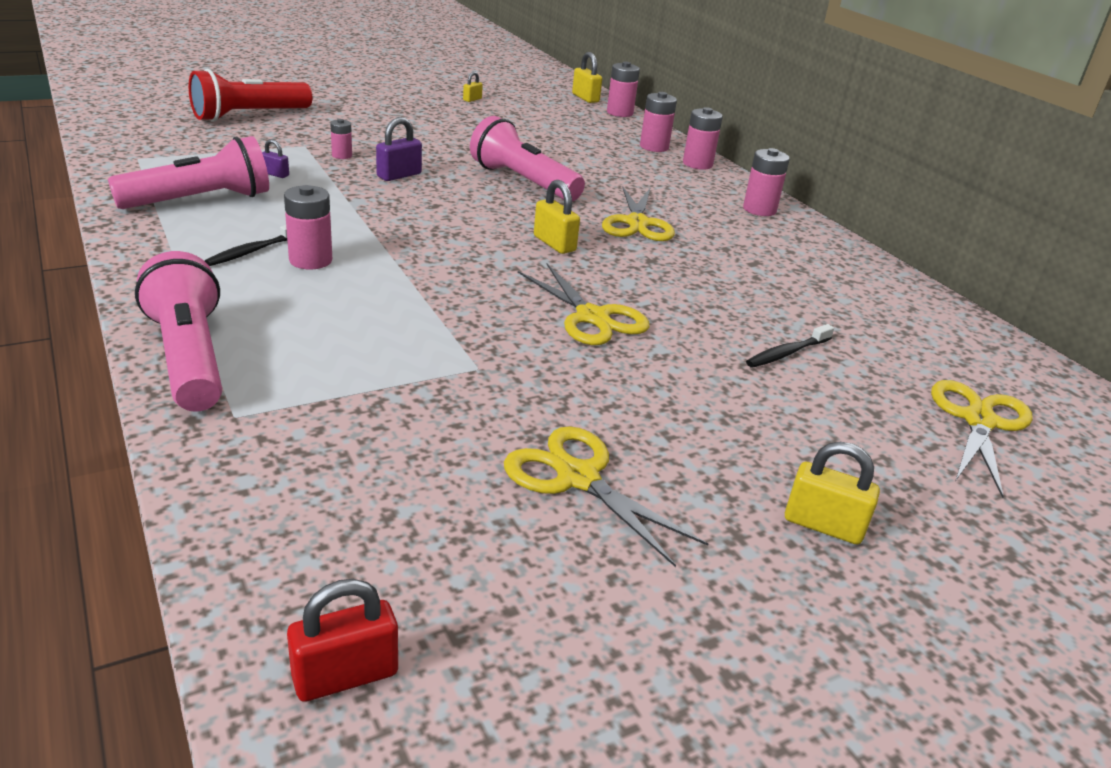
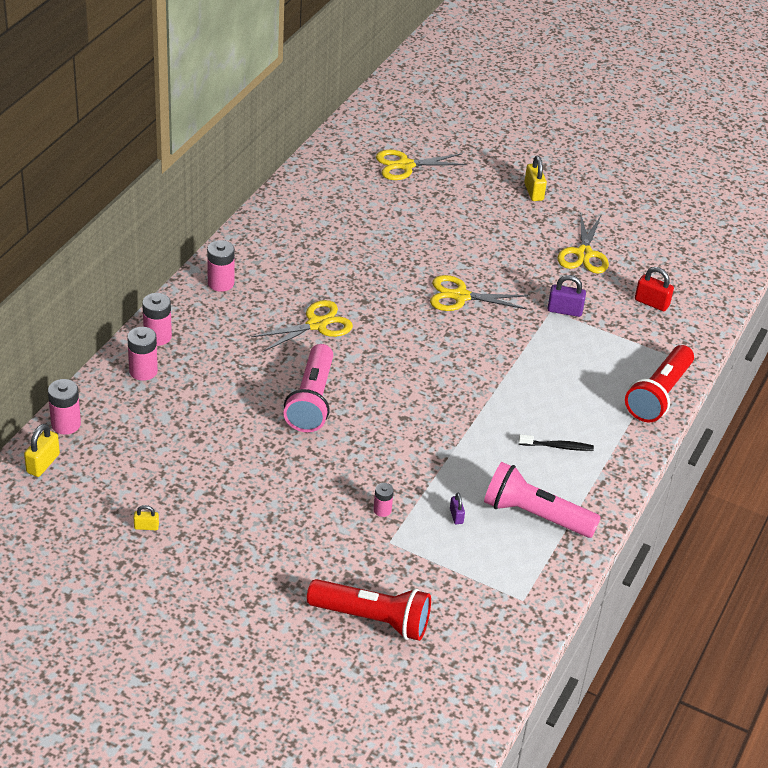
camera: 125 degrees left, 10 degrees up
pink flashlight [135,251,222,412] -> red flashlight [625,345,694,422]
pink battery [284,185,332,270] -> none
red padlock [287,579,398,702] -> red padlock moved to [635,267,674,311]
purple padlock [376,117,422,181] -> purple padlock moved to [547,275,586,317]
yellow scissors [518,264,650,345] -> yellow scissors turned 105 degrees counterclockwise [430,275,528,311]
yellow padlock [534,180,580,254] -> none
black toothbrush [746,324,834,368] -> none

